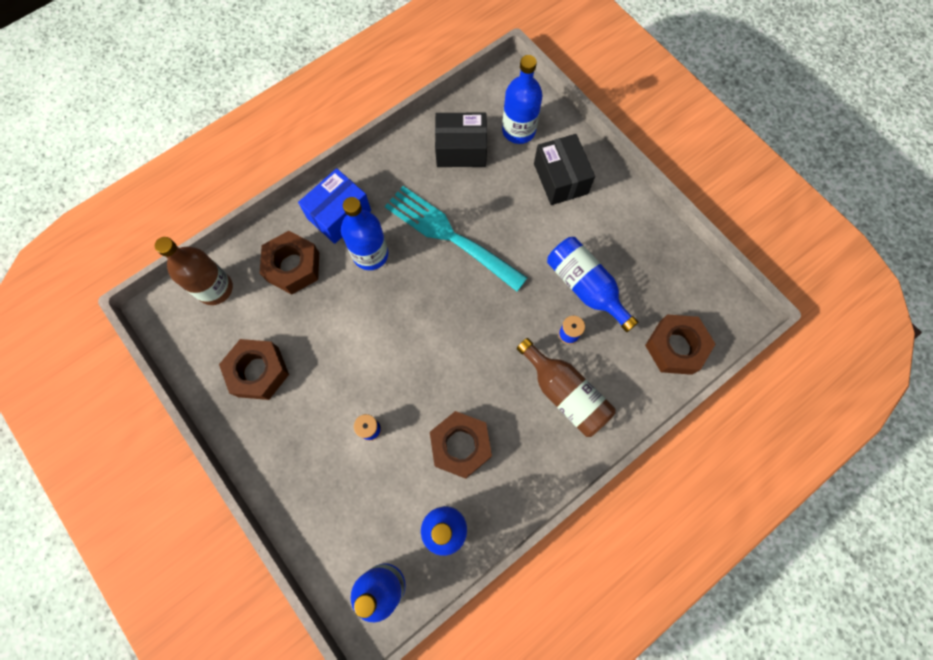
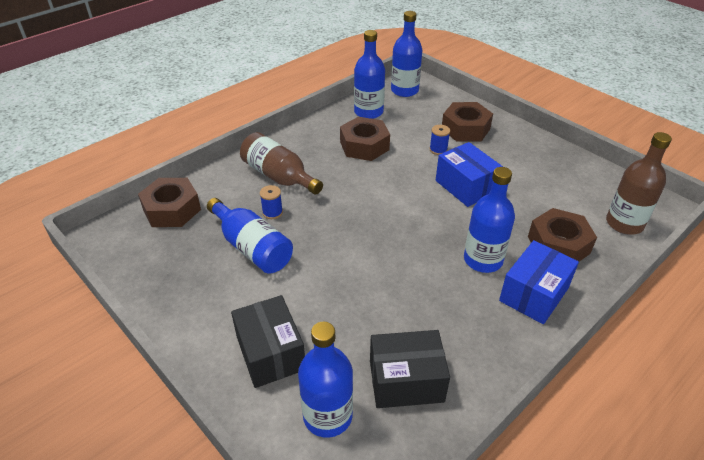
camera: 175 degrees right, 30 degrees down
brown nut [219,339,289,400] -> brown nut moved to [442,102,493,141]
turquoise fork [385,186,528,291] -> none
none -> blue box [436,142,503,207]

